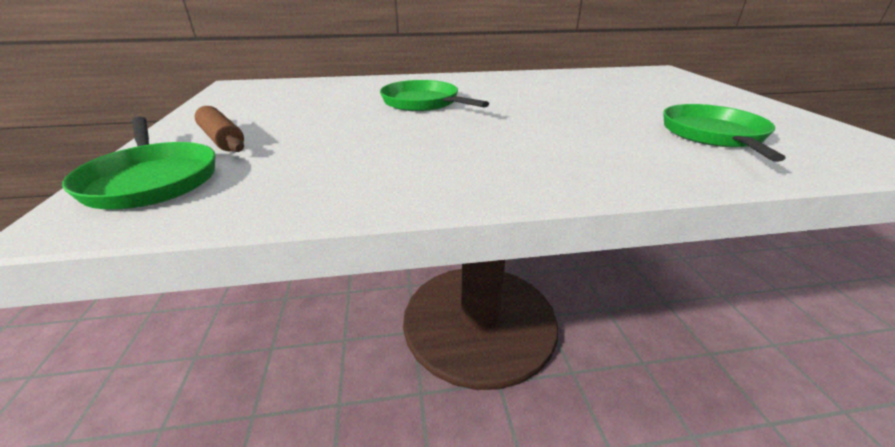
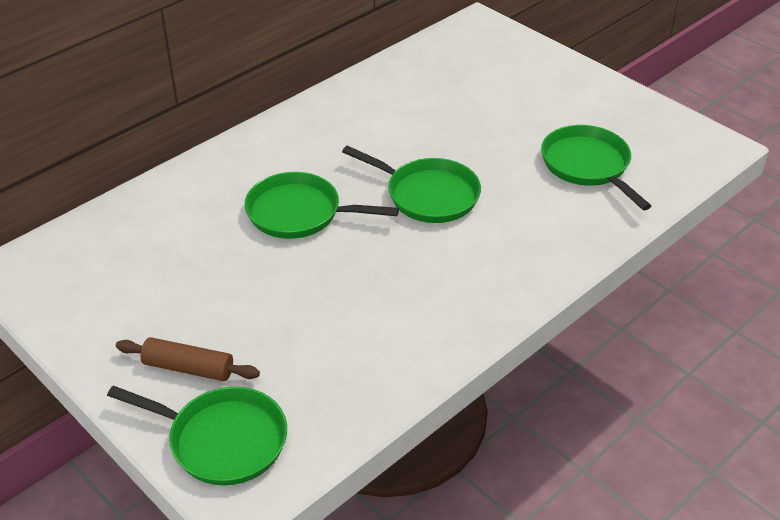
camera: 35 degrees left, 10 degrees up
none -> green pan [342,146,481,223]

